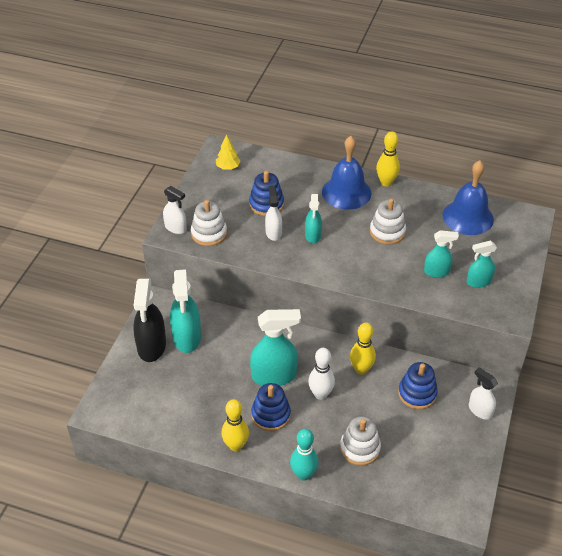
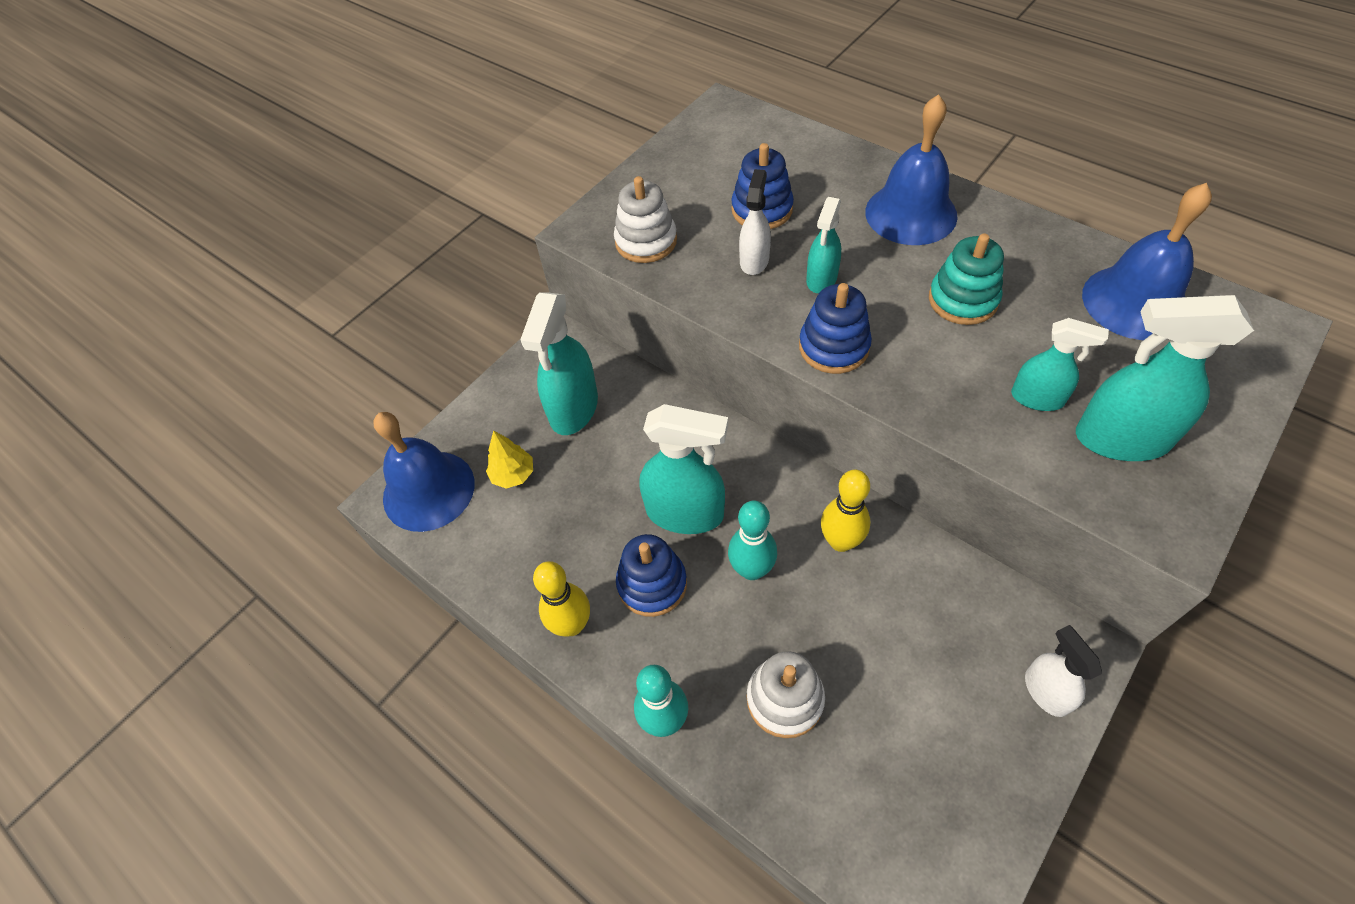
camera: 25 degrees right, 10 degrees up
black spray bottle [133,279,166,362] -> none
white spray bottle [163,186,187,234] -> none
yellow tree [216,135,240,170] -> yellow tree moved to [486,431,533,489]
white bowling pin [308,348,335,400] -> turquoise bowling pin [728,500,777,580]
white stacking toy [370,198,406,245] -> turquoise stacking toy [929,234,1004,325]
yellow bowling pin [376,131,400,187] -> none
blue stacking toy [398,362,438,409] -> blue stacking toy moved to [799,283,872,374]
turquoise spray bottle [466,241,497,288] -> turquoise spray bottle [1076,295,1254,461], size x1.72
none -> blue bell [373,412,475,532]

